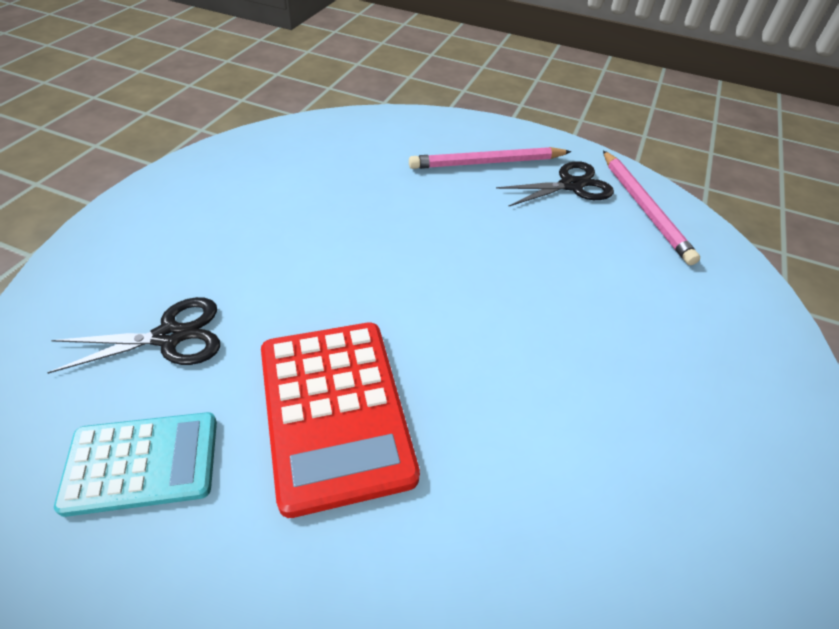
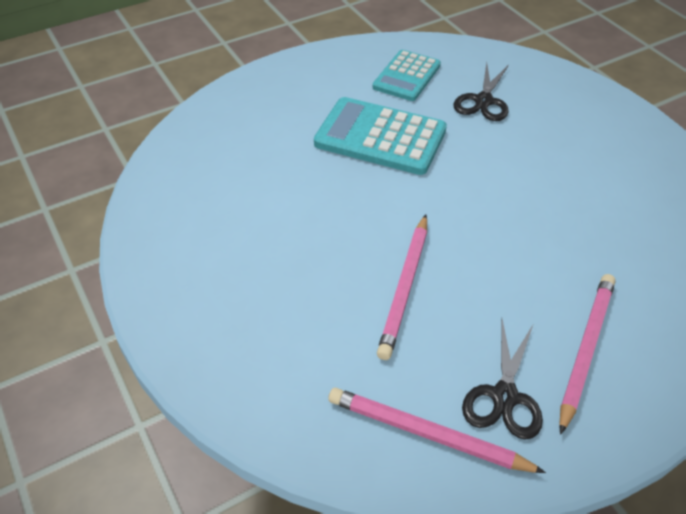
camera: 130 degrees right, 0 degrees up
red calculator [261,323,420,518] -> turquoise calculator [314,97,447,175]
none -> pink pencil [377,215,427,360]

